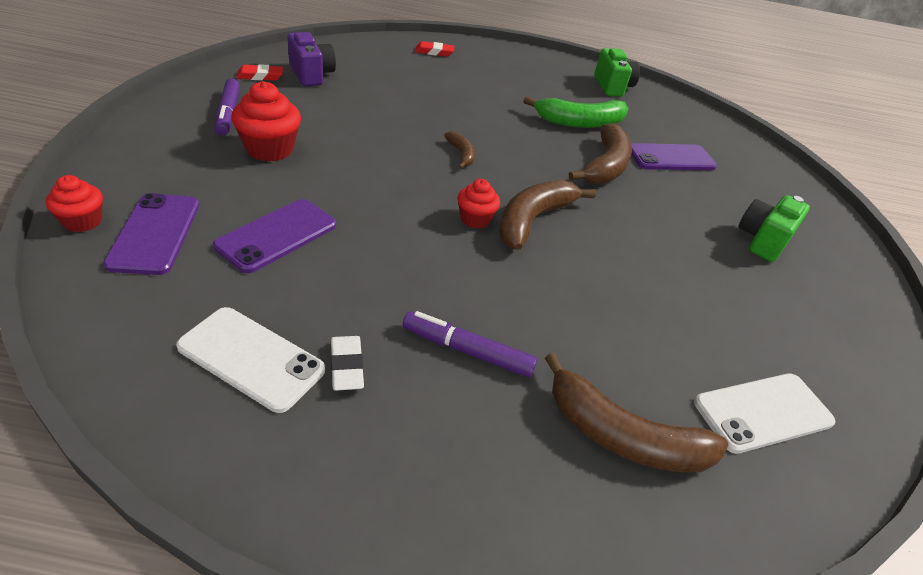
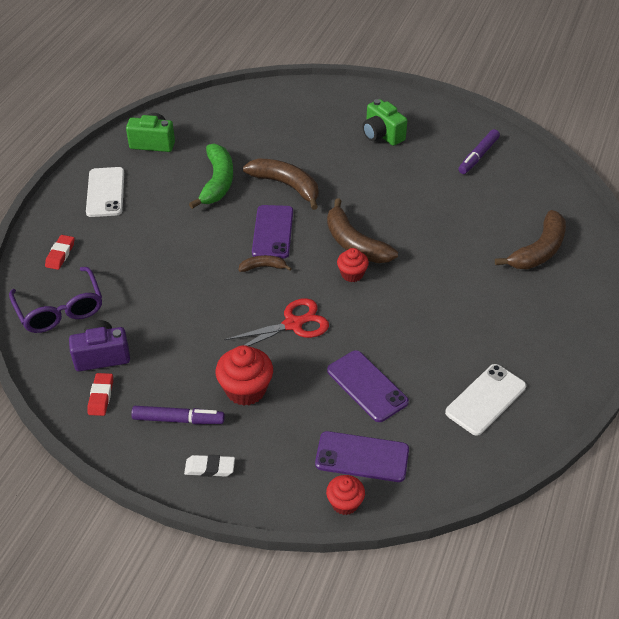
camera: 70 degrees left, 5 degrees up
white eraser [331,336,364,391] -> white eraser moved to [184,455,235,477]
purple marker [403,311,537,377] -> purple marker moved to [459,129,500,174]
purple phone [631,143,717,170] -> purple phone moved to [252,205,293,259]
white phone [694,374,836,454] -> white phone moved to [86,167,124,217]
none -> purple glasses [9,267,102,333]
none -> red scissors [224,298,329,346]

